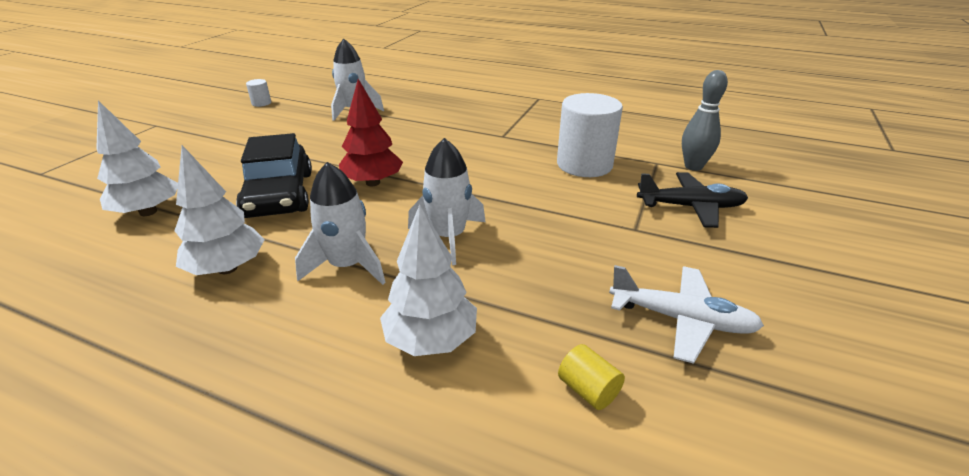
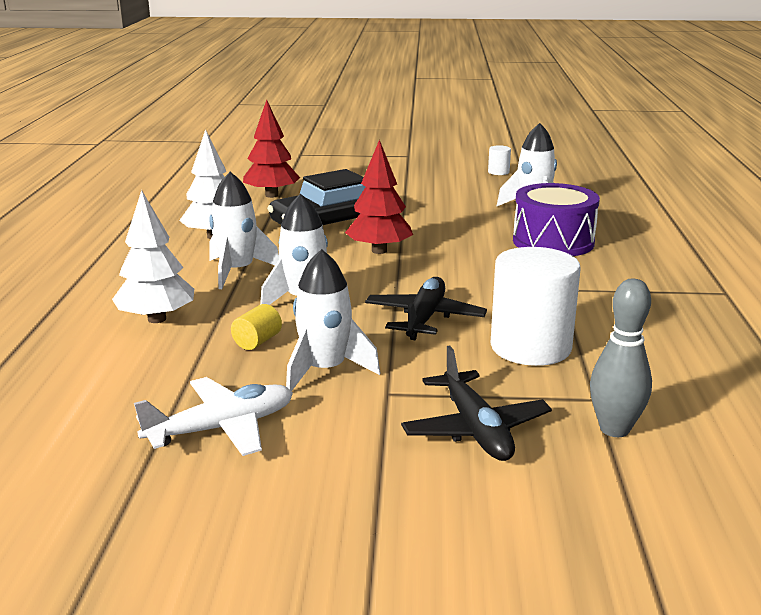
camera: 70 degrees right, 10 degrees down
white tree [96,100,178,216] -> red tree [243,100,300,198]
yellow cylinder [558,344,625,410] -> yellow cylinder moved to [231,304,282,350]
white plane [609,265,764,364] -> white plane turned 120 degrees counterclockwise [134,377,293,456]
none -> white rocket [286,249,380,391]
none -> black plane [365,277,487,340]
none -> purple drum [513,183,600,256]

